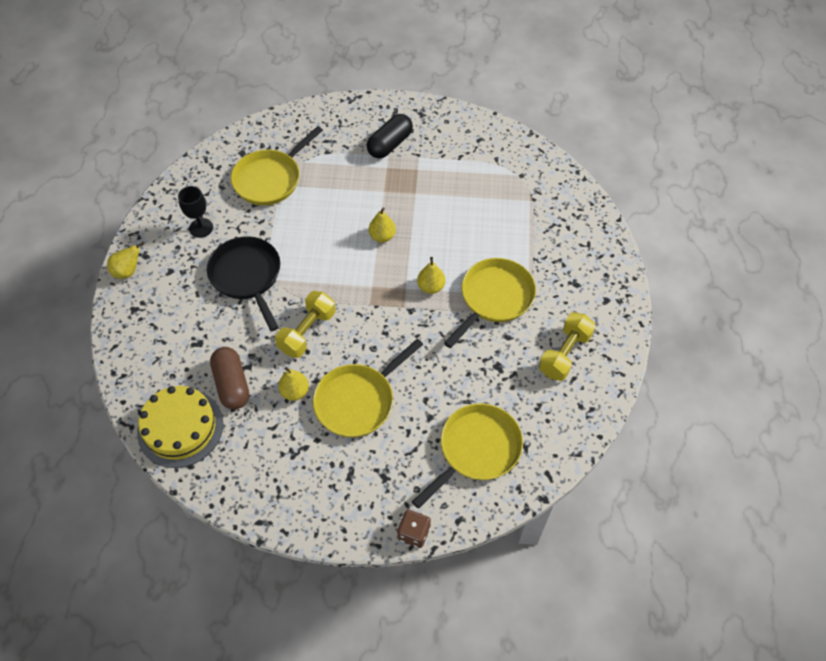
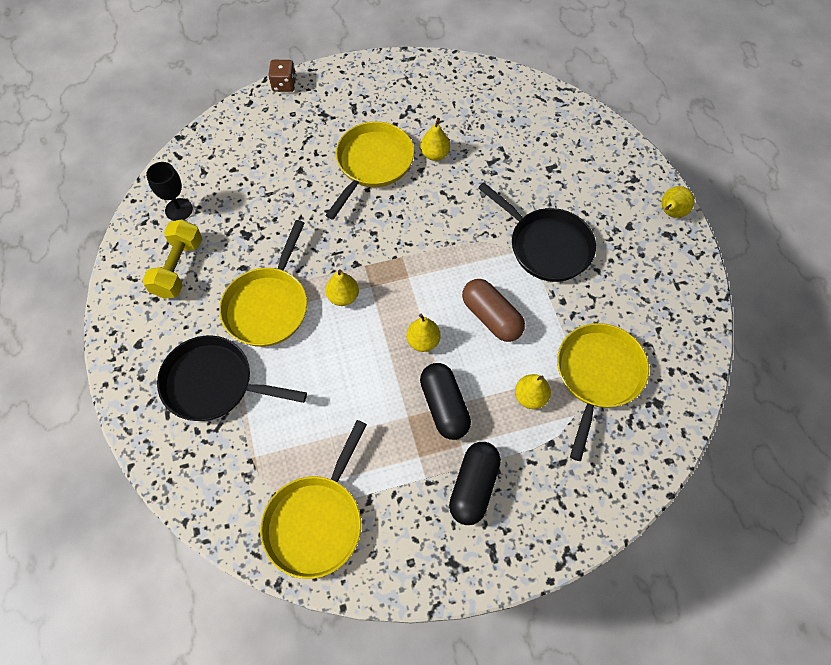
camera: 160 degrees right, 5 degrees up
yellow cake [137,386,223,468] -> none
black goblet [178,186,213,238] -> black goblet moved to [146,162,193,221]
brown capsule [210,347,249,410] -> brown capsule moved to [462,279,525,342]
yellow dumbbell [275,291,336,358] -> none
yellow pan [412,403,523,509] -> yellow pan moved to [260,420,367,579]
none -> black pan [157,335,307,421]
none -> black capsule [420,363,471,440]
none -> yellow pear [515,374,551,409]

